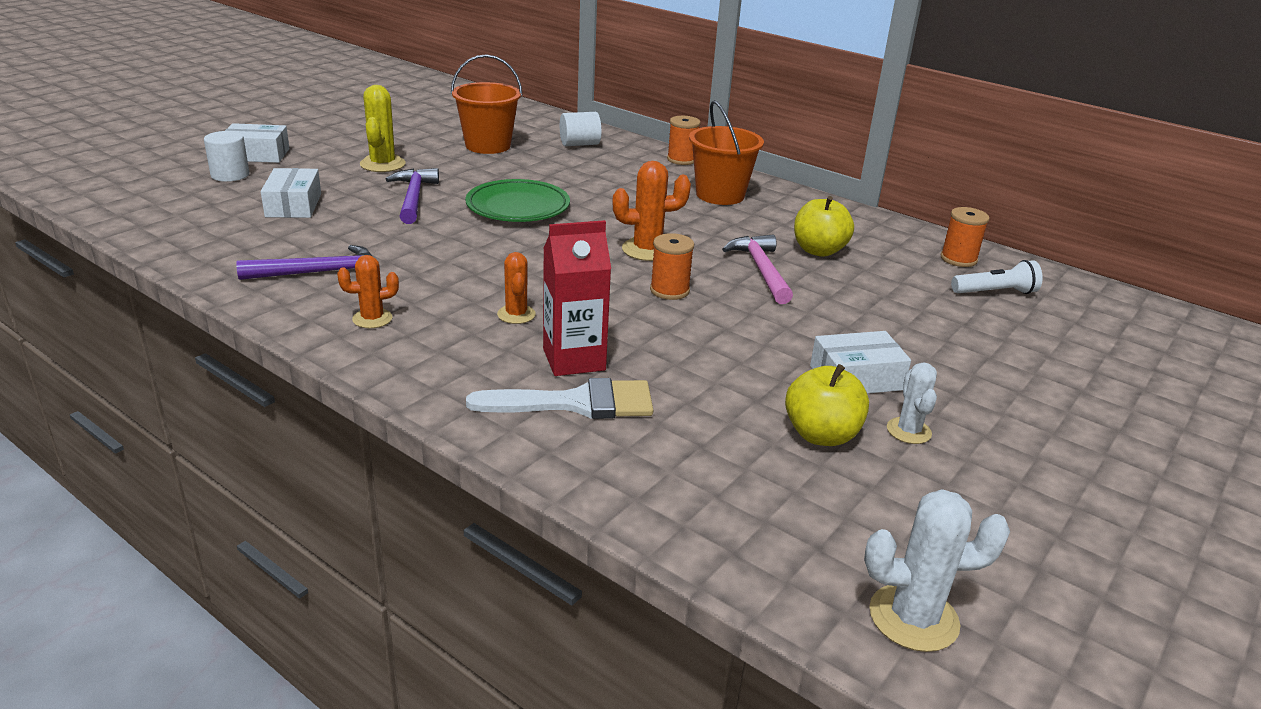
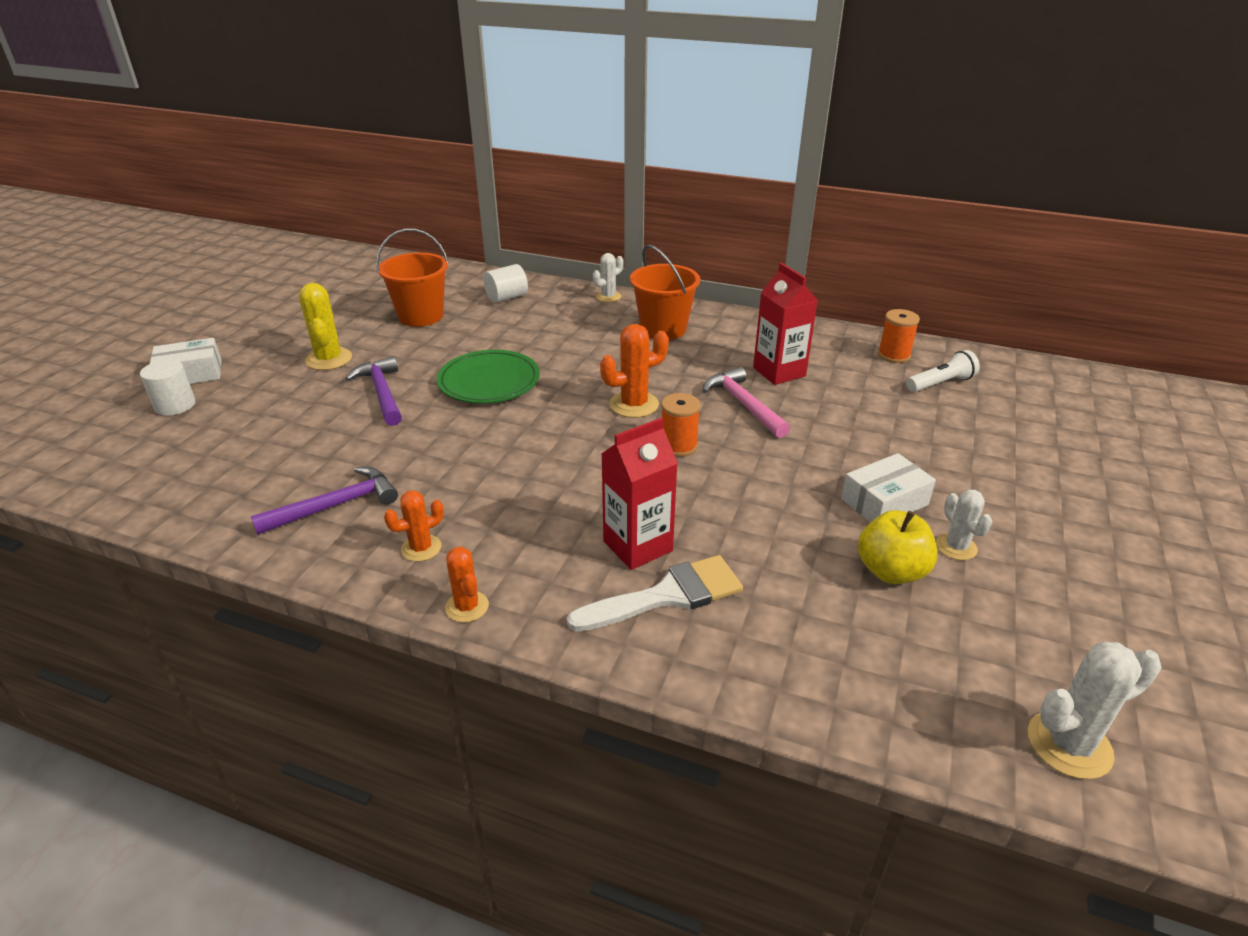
camera: 15 degrees left, 5 degrees up
white box [261,168,321,218] -> none
orange cactus [497,252,536,324] -> orange cactus moved to [445,547,489,623]
orange spool [667,116,701,165] -> white cactus [593,253,623,302]
yellow apple [794,196,854,257] -> red carton [753,263,818,385]

